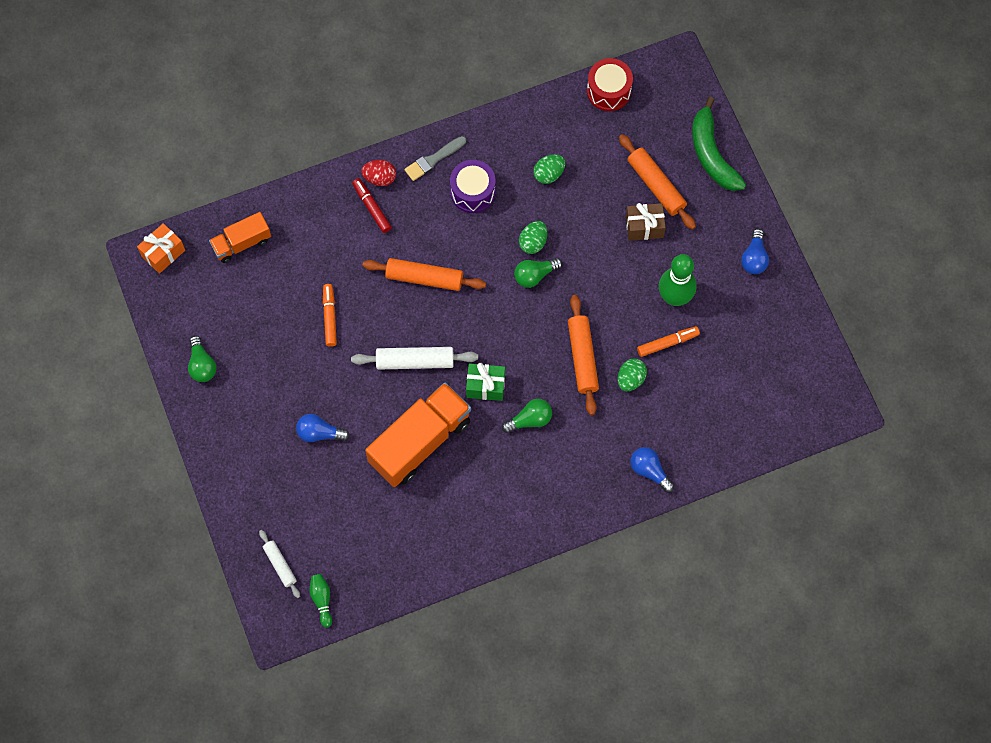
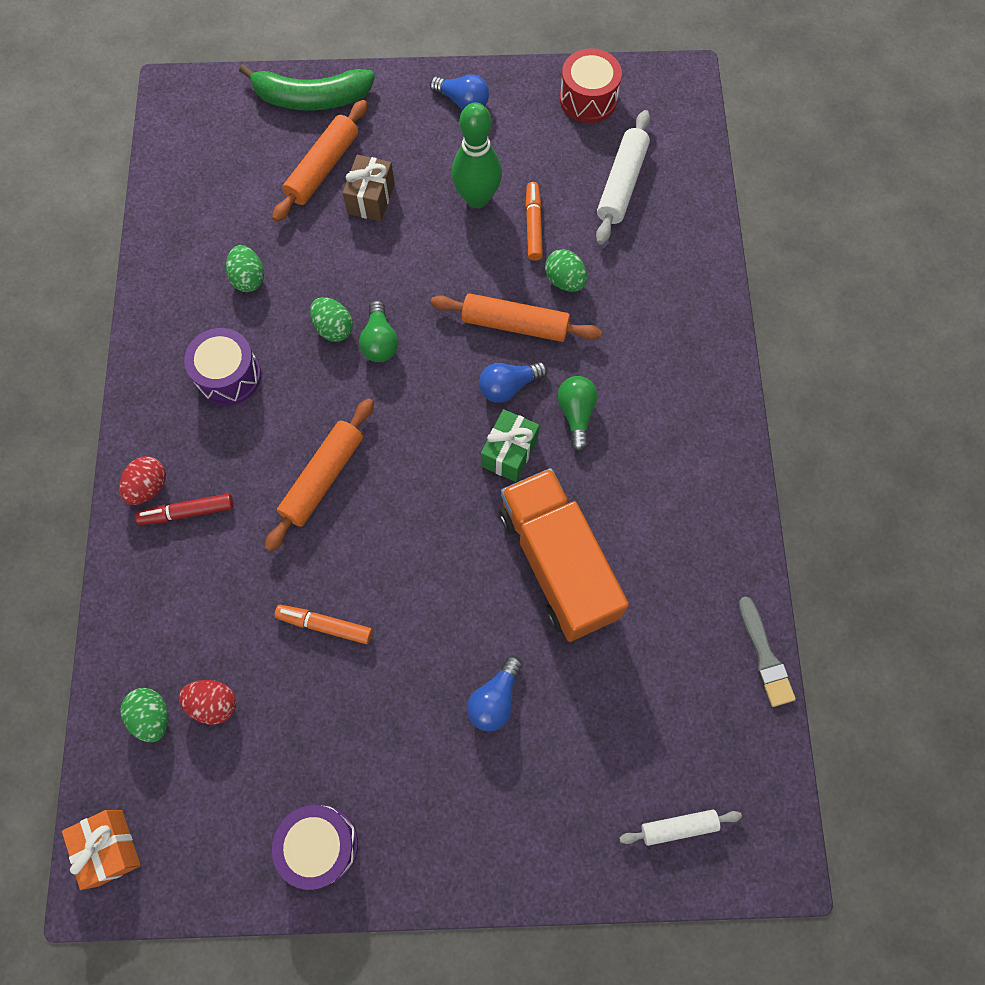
camera: 70 degrees left, 0 degrees up
green light bulb [188,336,216,382] -> purple drum [272,805,358,890]
orange truck [209,212,271,263] -> green egg [120,688,168,742]
green bowling pin [310,574,332,628] -> none
white rolling pin [351,347,478,370] -> white rolling pin moved to [596,110,650,245]
grey brush [404,136,466,181] -> grey brush moved to [739,596,796,707]
red drum [587,58,633,111] -> red drum moved to [560,48,622,123]
orange rolling pin [619,134,696,230] -> orange rolling pin turned 45 degrees counterclockwise [272,100,367,222]
blue light bulb [630,447,674,492] -> blue light bulb moved to [479,362,548,403]
none -> red egg [178,680,236,725]

